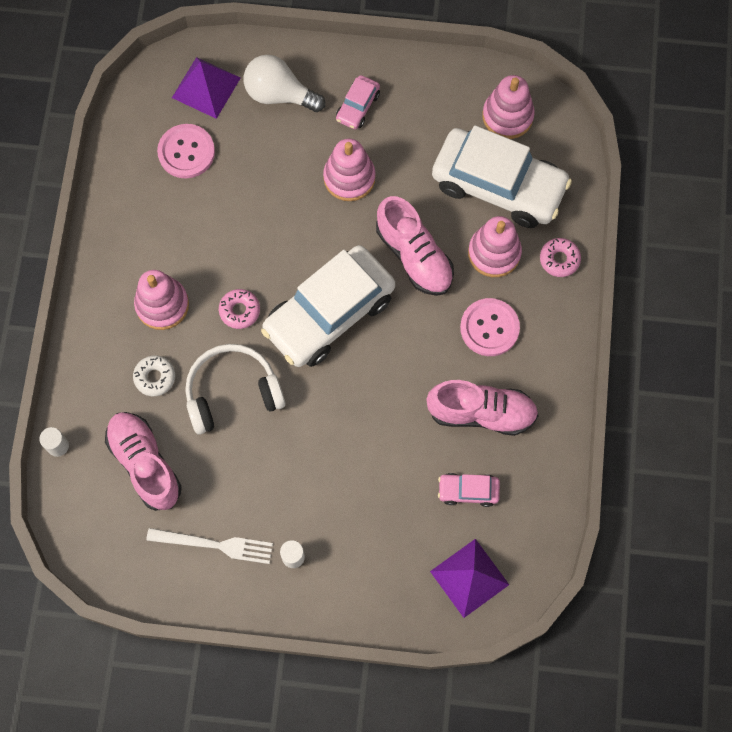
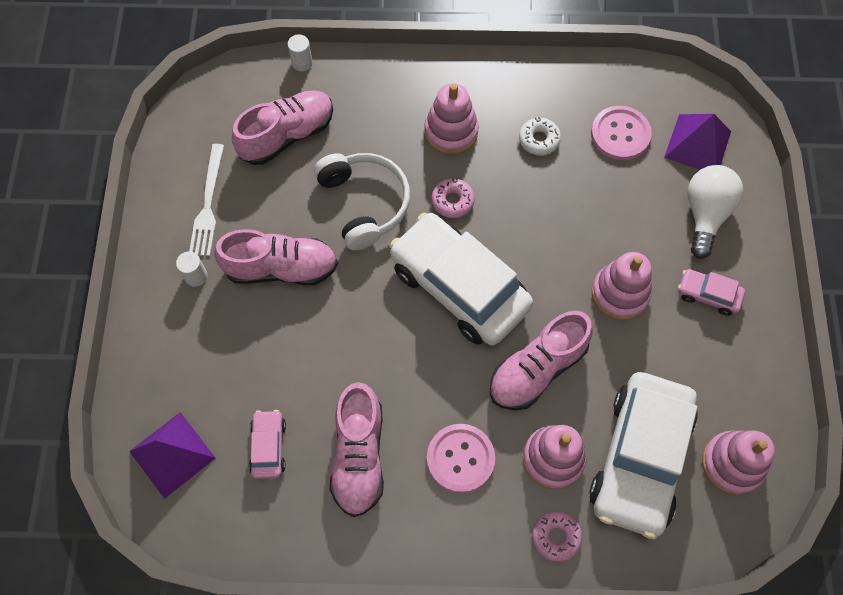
camera: 85 degrees right, 5 degrees down
white donut [133,355,175,396] -> white donut moved to [519,117,561,156]
none -> pink shoe [214,229,338,285]

